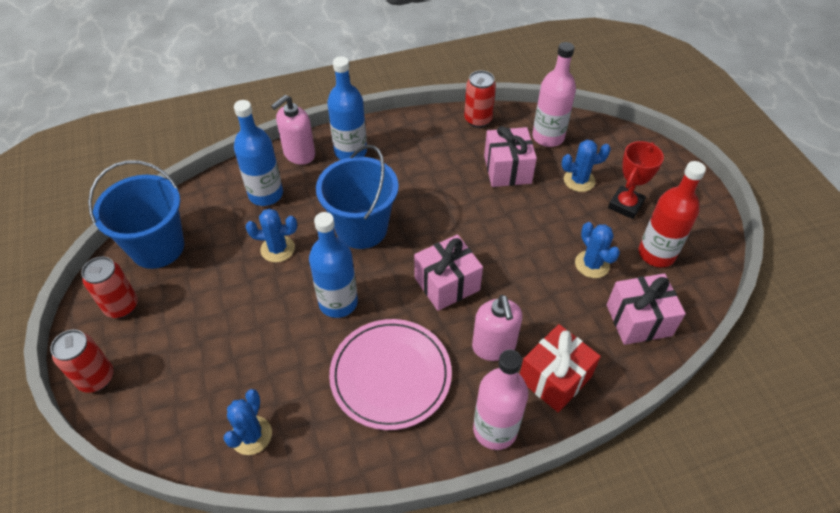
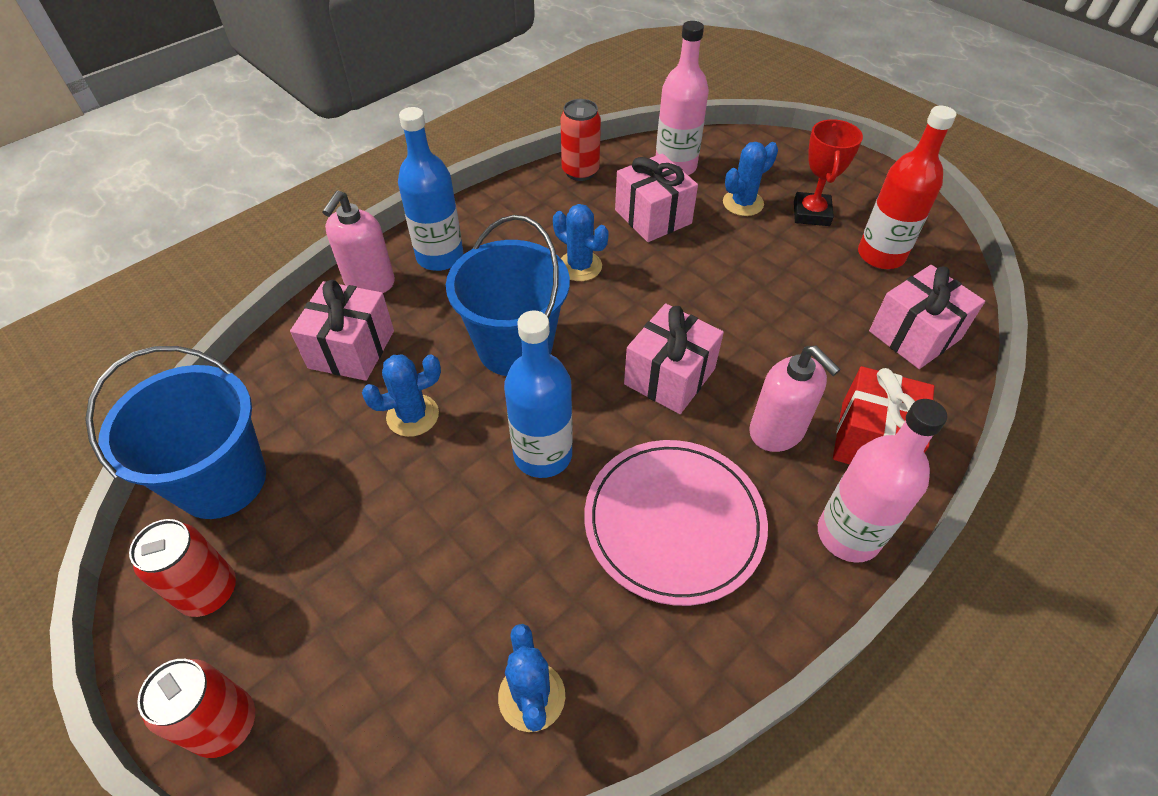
camera: 25 degrees left, 0 degrees up
blue bottle [234,100,283,206] -> pink gift [290,280,394,381]
blue cactus [575,222,620,278] -> blue cactus moved to [553,204,609,281]

